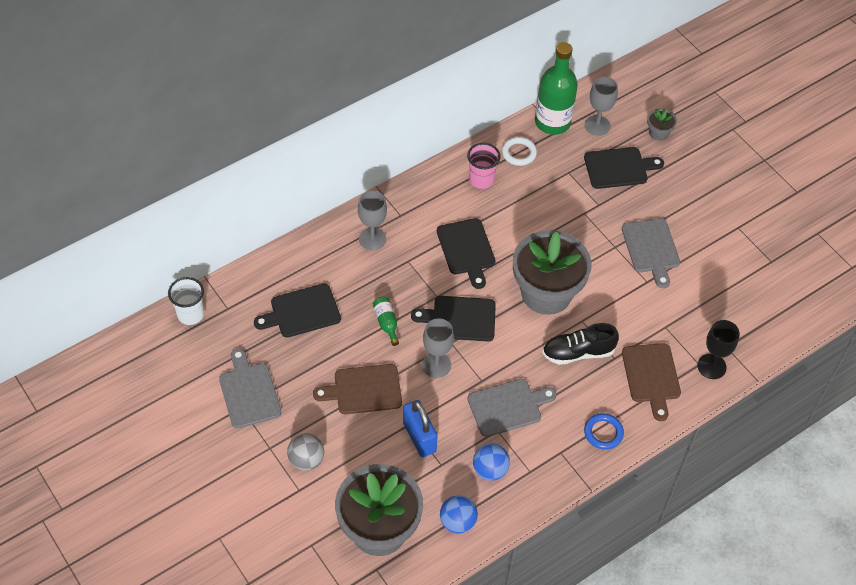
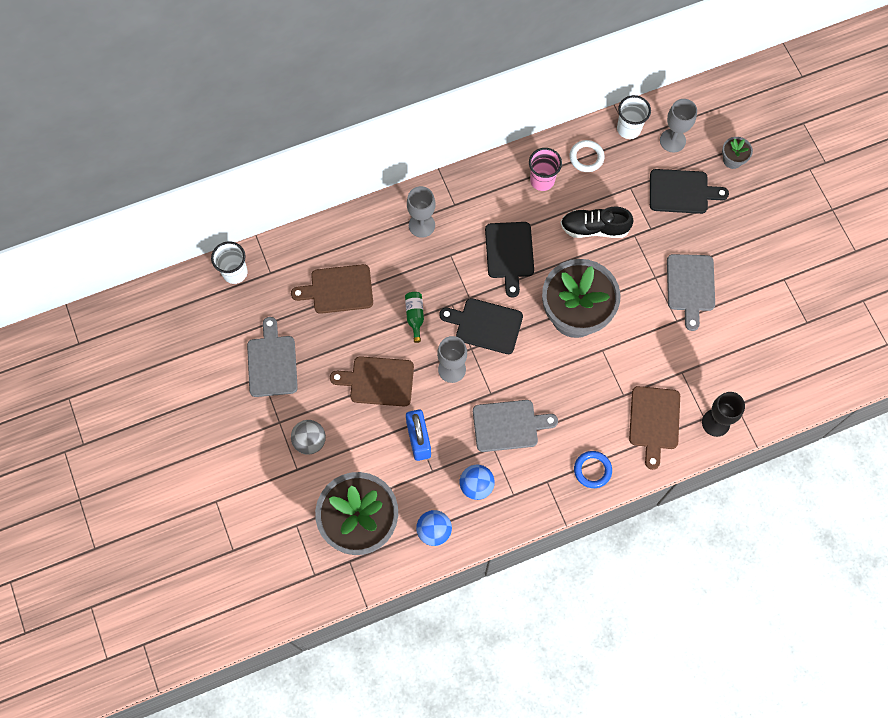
camera: 15 degrees right, 15 degrees up
black cutting board [254,283,341,338] -> brown cutting board [291,264,373,314]
green bottle [535,42,578,135] -> white cup [617,95,651,139]
black shoe [542,323,619,365] -> black shoe moved to [561,207,634,238]

